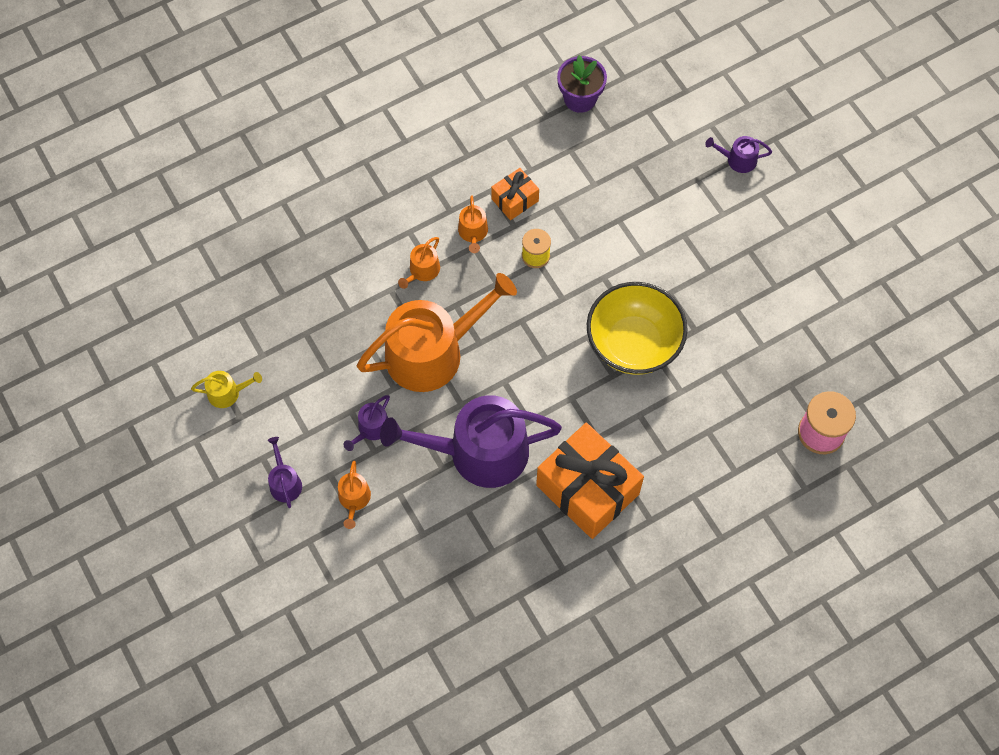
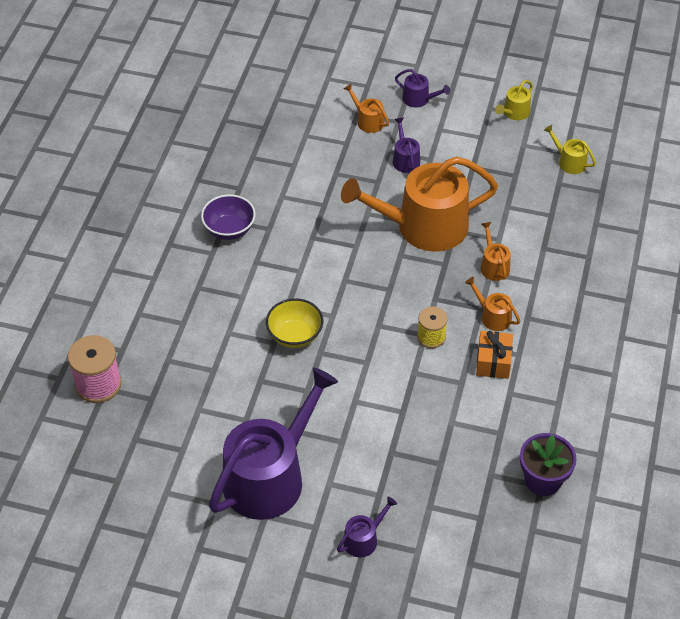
camera: 135 degrees right, 15 degrees down
orange watering can [357,273,517,392] -> orange watering can turned 60 degrees clockwise [341,157,498,252]
purple watering can [380,395,562,488] -> purple watering can moved to [209,368,338,520]
orange gift [536,423,644,539] -> purple bowl [201,194,256,240]
yellow bowl [587,282,688,375] -> yellow bowl [266,298,323,348], size x0.59
none -> yellow watering can [544,125,596,174]

